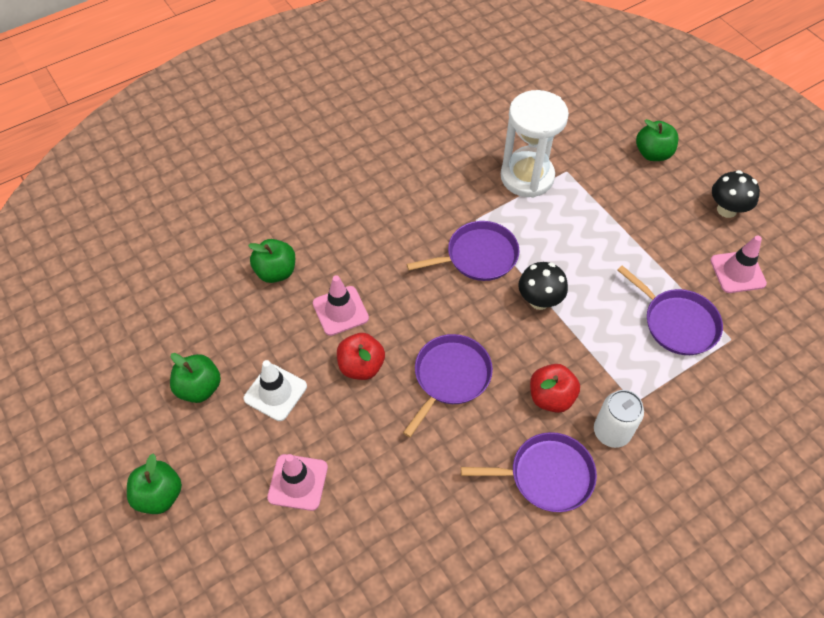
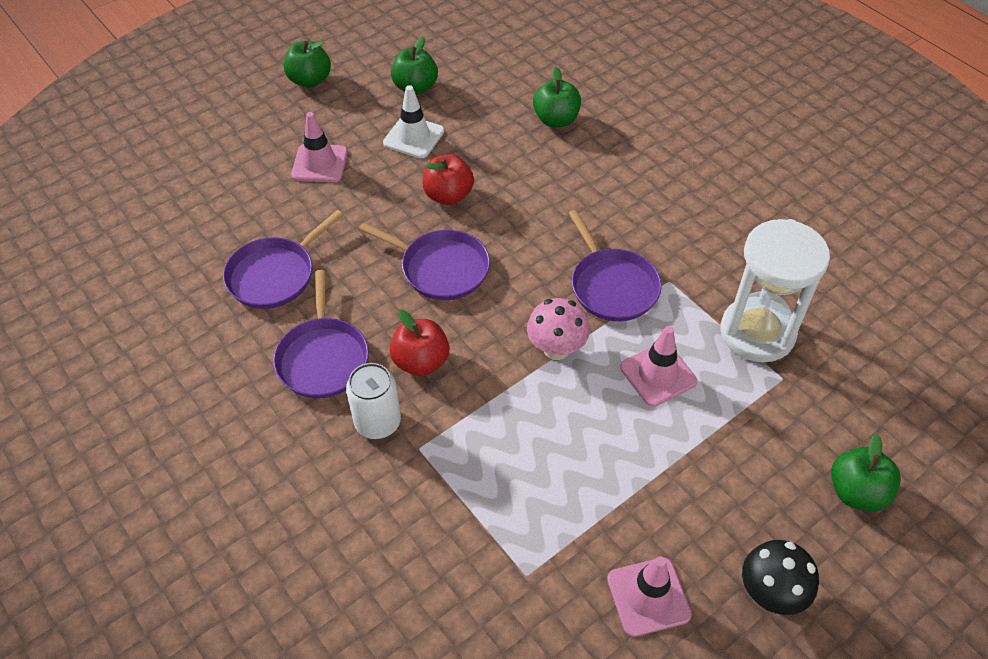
camera: 85 degrees right, 5 degrees down
pink traffic cone [313,275,369,336] -> pink traffic cone moved to [620,326,697,407]
black mushroom [518,262,568,310] -> pink mushroom [527,298,590,360]
purple pan [617,265,723,355] -> purple pan moved to [223,210,343,309]

